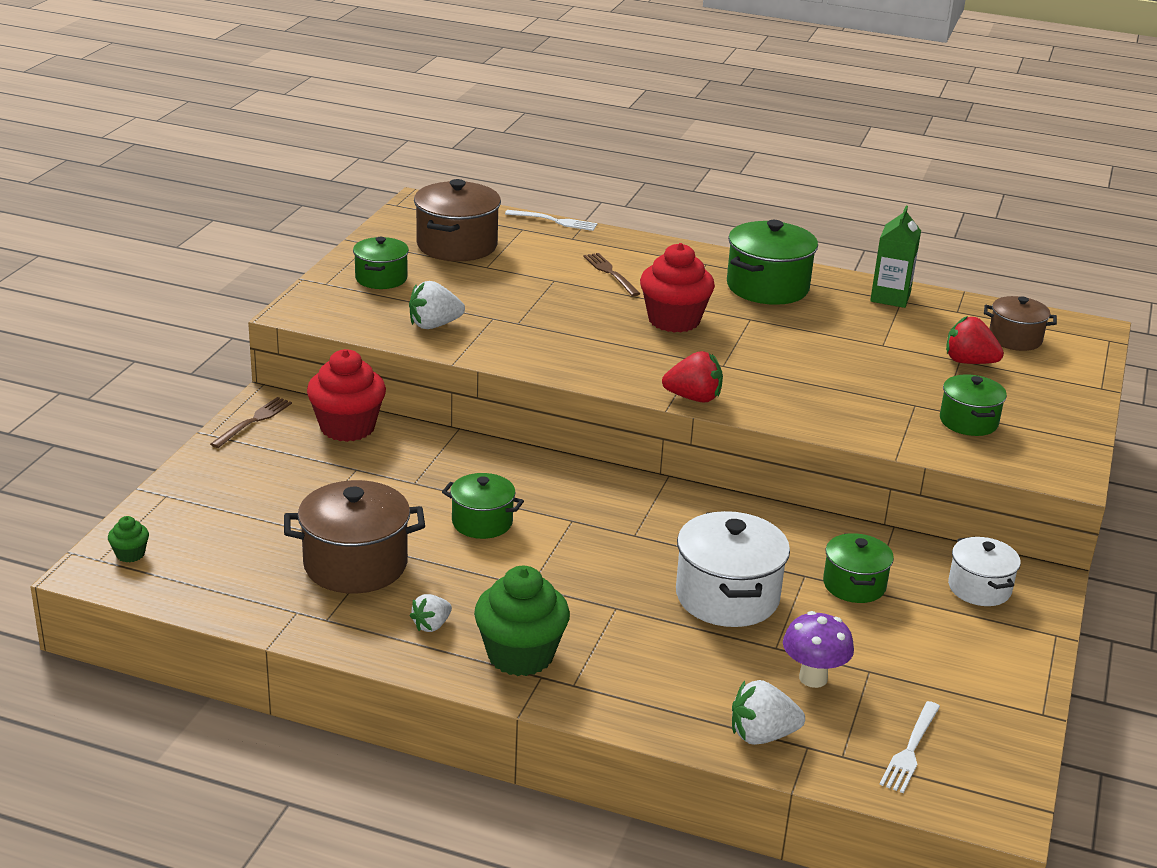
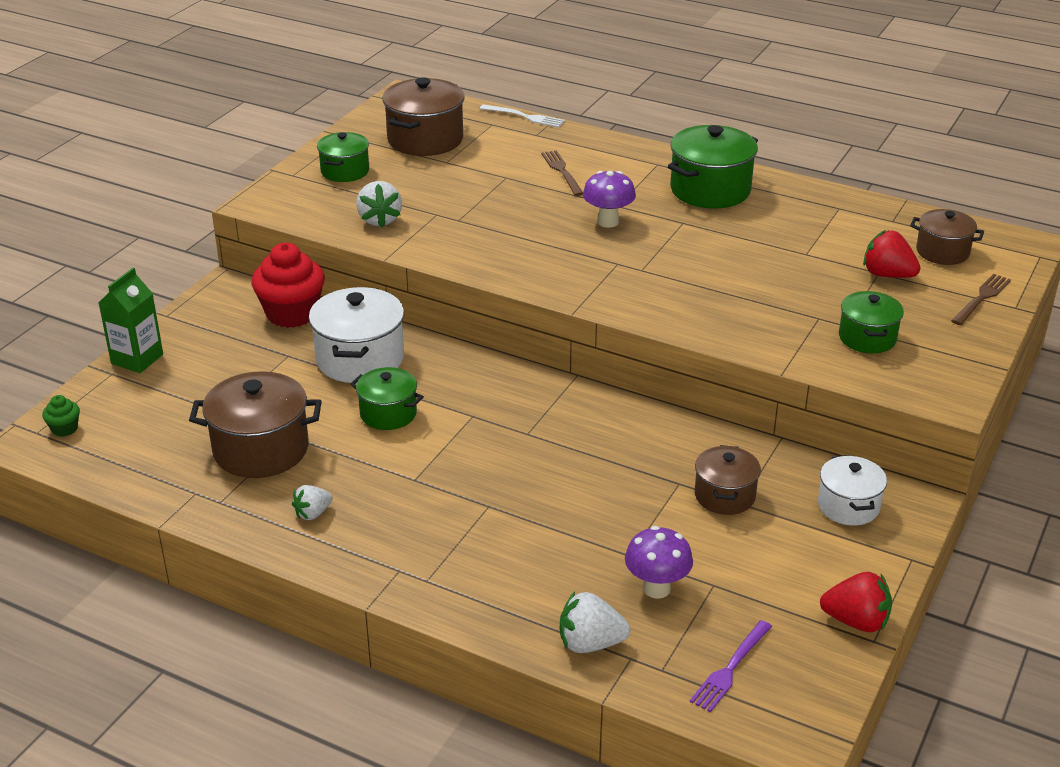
camera: 10 degrees right, 5 degrees up
brown fork [210,397,292,448] -> brown fork moved to [951,274,1011,325]
white strawberry [409,281,465,329] -> white strawberry turned 90 degrees counterclockwise [356,181,402,227]
green cupcake [474,566,570,676] -> none
red cupcake [640,243,715,333] -> purple mushroom [583,171,636,228]
red strawberry [662,351,723,403] -> red strawberry moved to [820,572,892,632]
white pot [676,511,790,627] -> white pot moved to [309,287,404,383]
green pot [823,533,894,603] -> brown pot [695,445,761,515]
green carton [870,206,921,308] -> green carton moved to [99,268,163,373]
white fork [879,701,940,793] -> purple fork [690,620,772,712]

